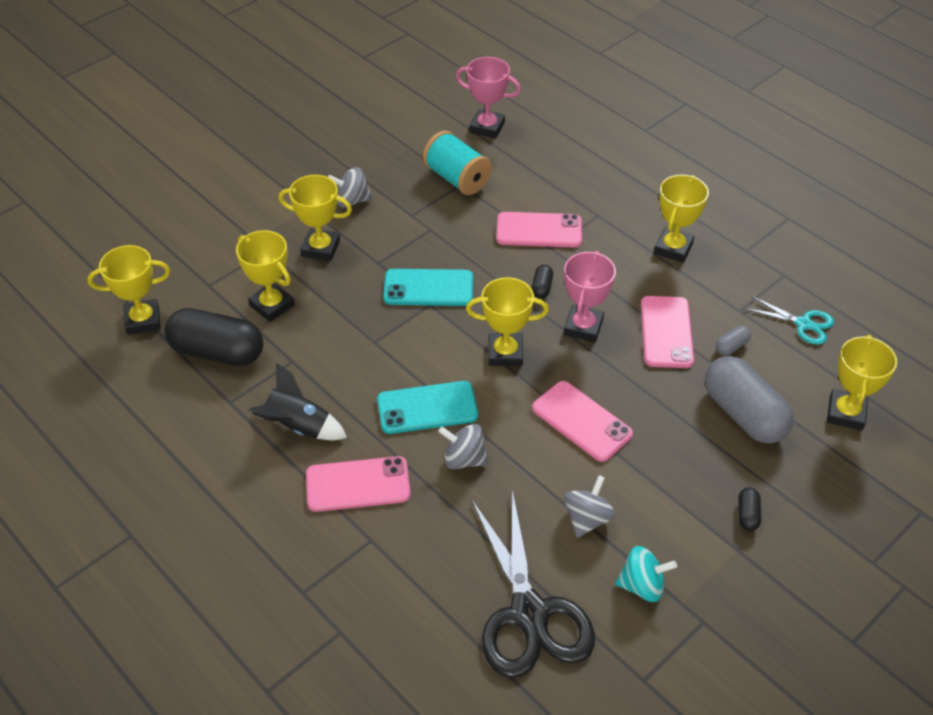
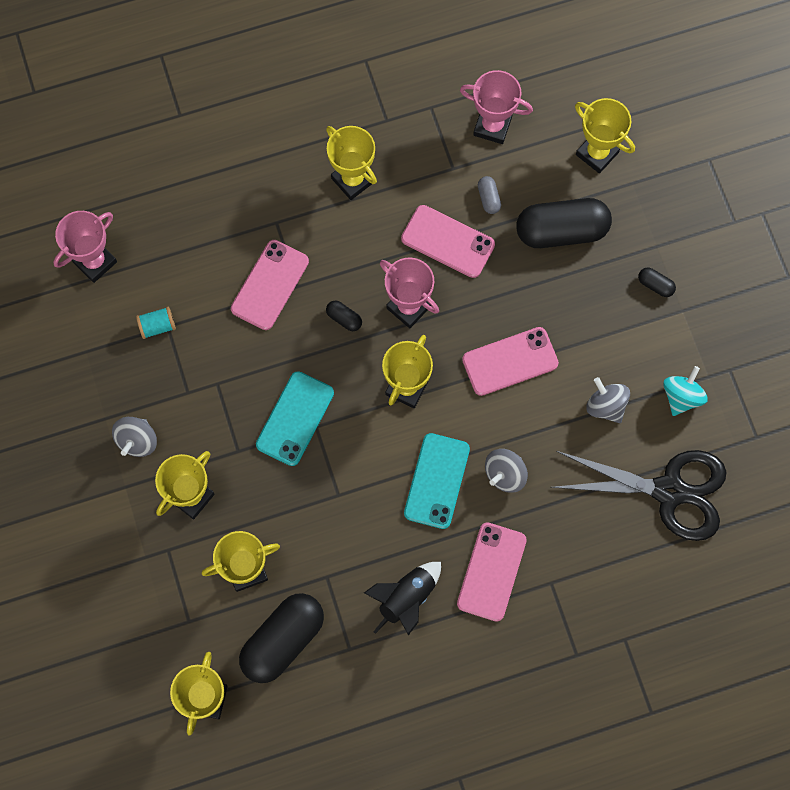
camera: 65 degrees left, 25 degrees up
turquoise spool [423,131,492,195] -> turquoise spool [136,307,176,339], size x0.53
grey capsule [704,356,794,443] -> black capsule [516,198,612,248]
turquoise scissors [745,296,834,345] -> pink trophy [460,70,533,144]

